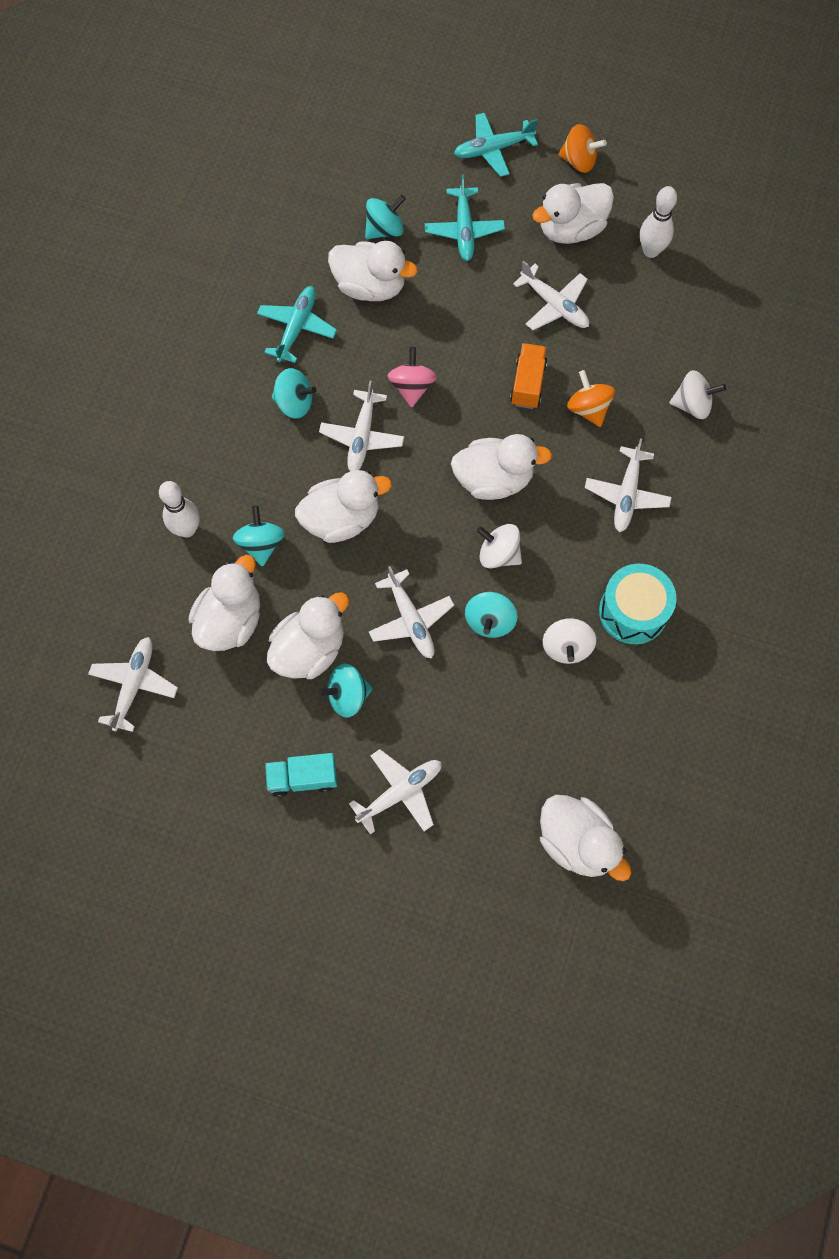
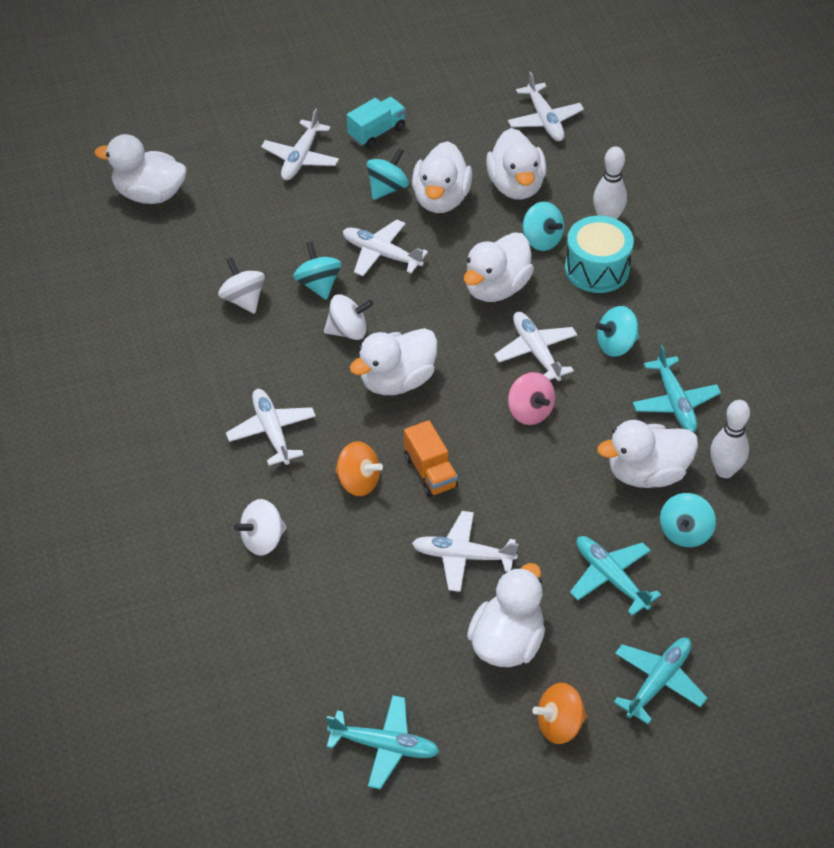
camera: 145 degrees right, 20 degrees down
turquoise drum [599,564,676,644] -> turquoise drum moved to [565,216,634,293]
white bowling pin [640,186,677,258] -> white bowling pin moved to [710,400,750,478]
none -> turquoise plane [326,695,440,789]

